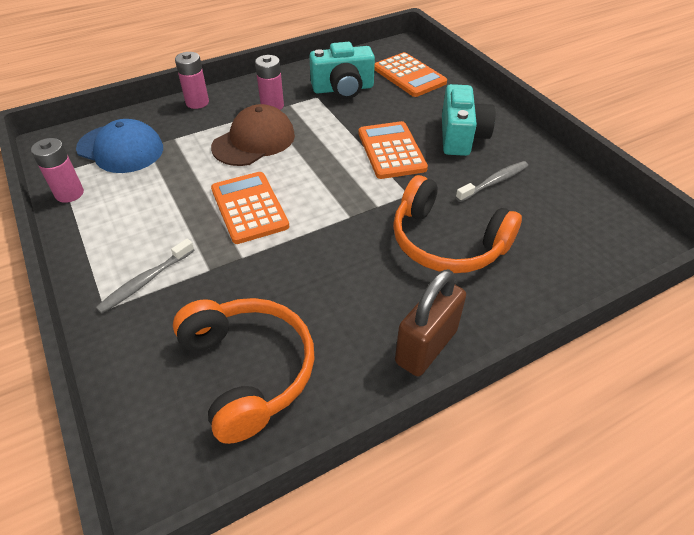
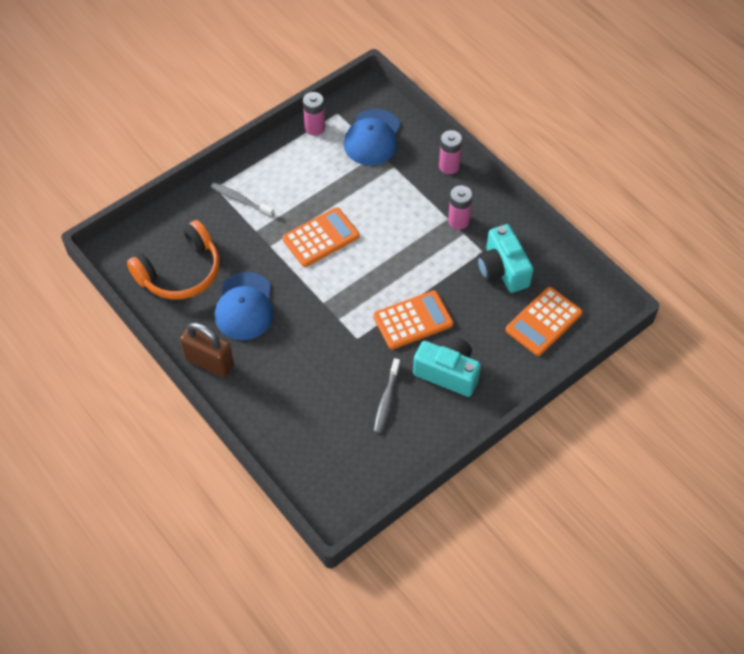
camera: 80 degrees right, 10 degrees up
brown cap [211,104,295,166] -> none
orange headphones [393,175,522,273] -> none
turquoise camera [442,84,495,156] -> turquoise camera turned 150 degrees counterclockwise [413,336,481,397]
grey toothbrush [456,161,528,202] -> grey toothbrush turned 60 degrees clockwise [374,358,400,433]
none -> blue cap [215,272,273,340]

